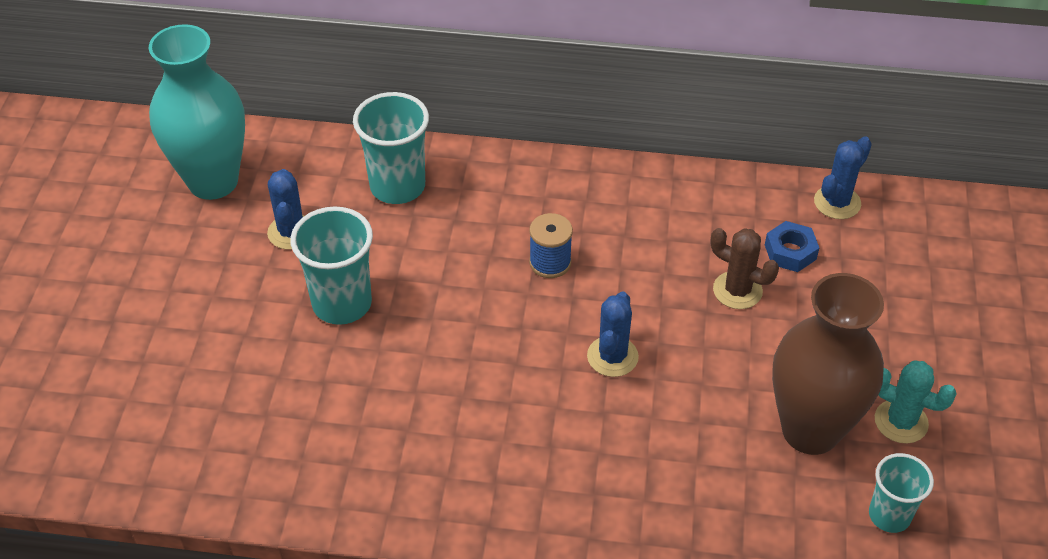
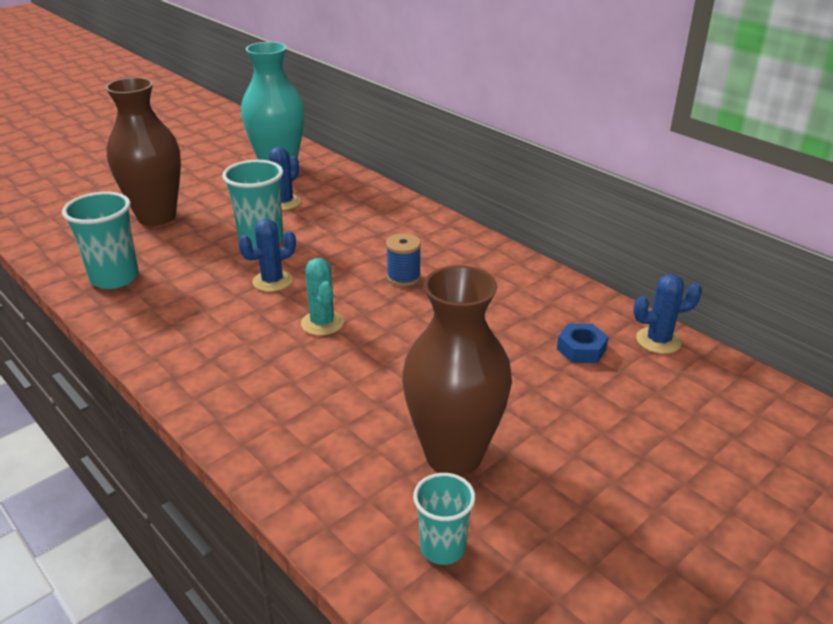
camera: 40 degrees right, 15 degrees down
turquoise cup [353,92,429,204] -> turquoise cup moved to [62,192,139,289]
blue cactus [587,291,639,377] -> blue cactus moved to [238,219,296,292]
brown cactus [711,228,779,309] -> none
turquoise cactus [875,361,957,444] -> turquoise cactus moved to [301,258,344,336]
none -> brown vase [105,77,181,226]

